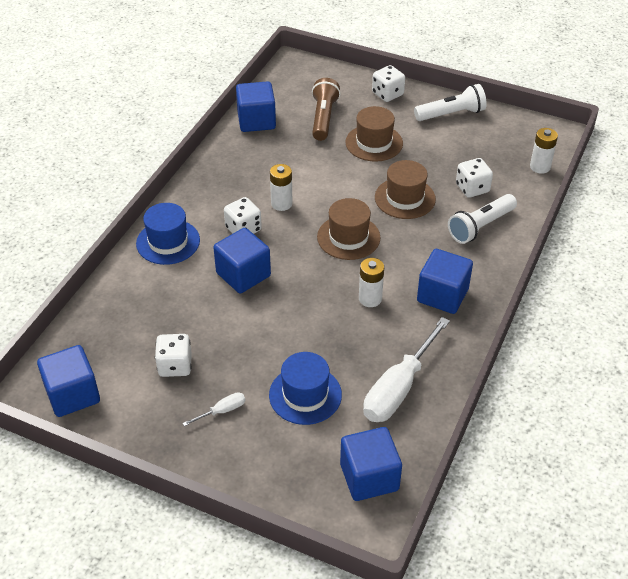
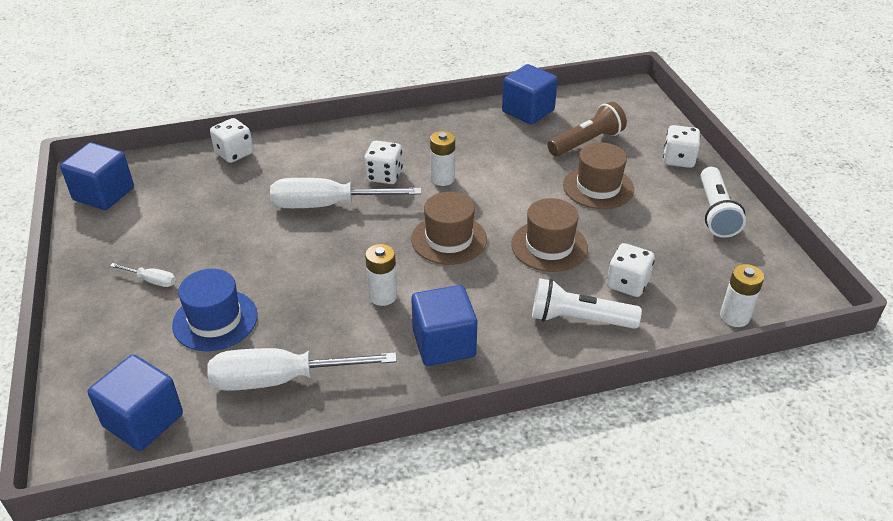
camera: 50 degrees right, 5 degrees down
blue hat [136,203,200,265] -> none
white dice [155,334,192,377] -> white dice moved to [210,118,253,163]
blue cube [213,228,271,293] -> white screwdriver [270,178,421,208]
white flashlight [414,84,487,121] -> white flashlight turned 60 degrees clockwise [700,167,746,238]

